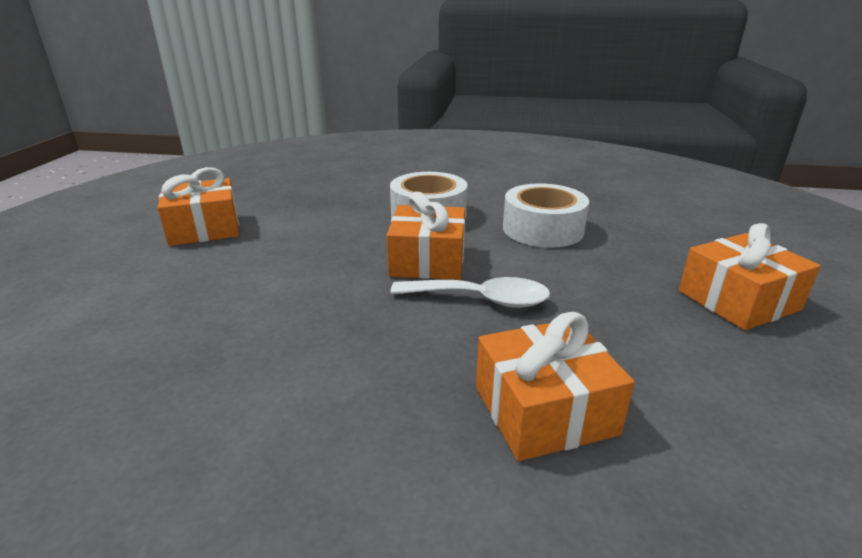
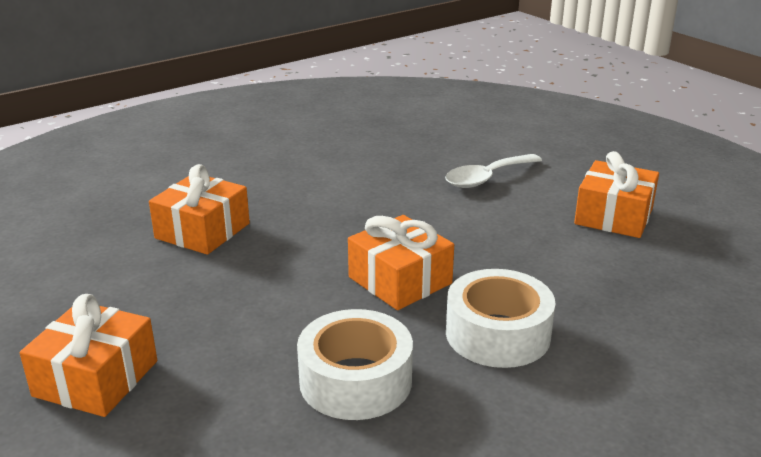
camera: 135 degrees right, 0 degrees up
white spoon [391,277,550,308] -> white spoon moved to [445,154,542,188]

